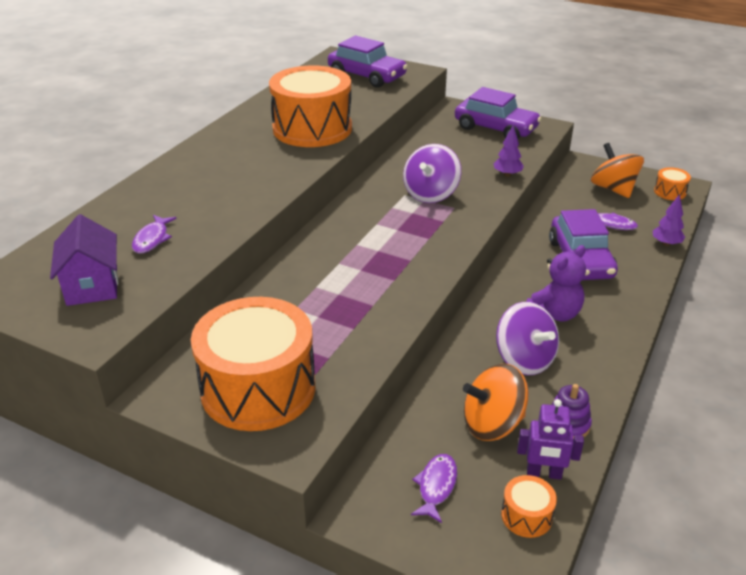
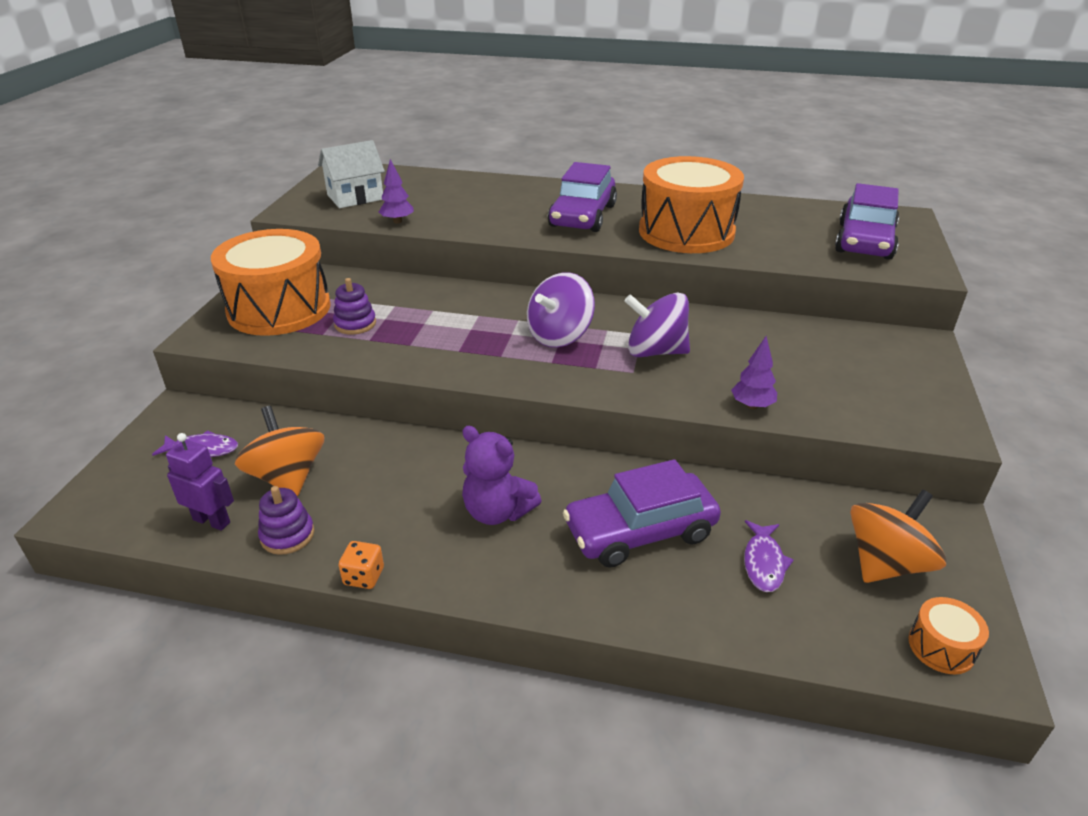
camera: 75 degrees right, 0 degrees up
purple house [50,214,118,306] -> white house [318,140,385,208]
purple fish [132,215,177,253] -> none
purple car [455,87,542,139] -> purple car moved to [548,162,617,232]
purple spinning top [496,302,559,375] -> purple spinning top moved to [527,272,595,347]
orange drum [501,475,557,538] -> none
purple robot [517,399,584,480] -> purple robot turned 120 degrees clockwise [166,433,234,531]
purple tree [653,194,685,246] -> purple tree moved to [379,159,414,223]
none -> purple stacking toy [333,278,376,335]
none -> orange dice [339,541,384,589]

